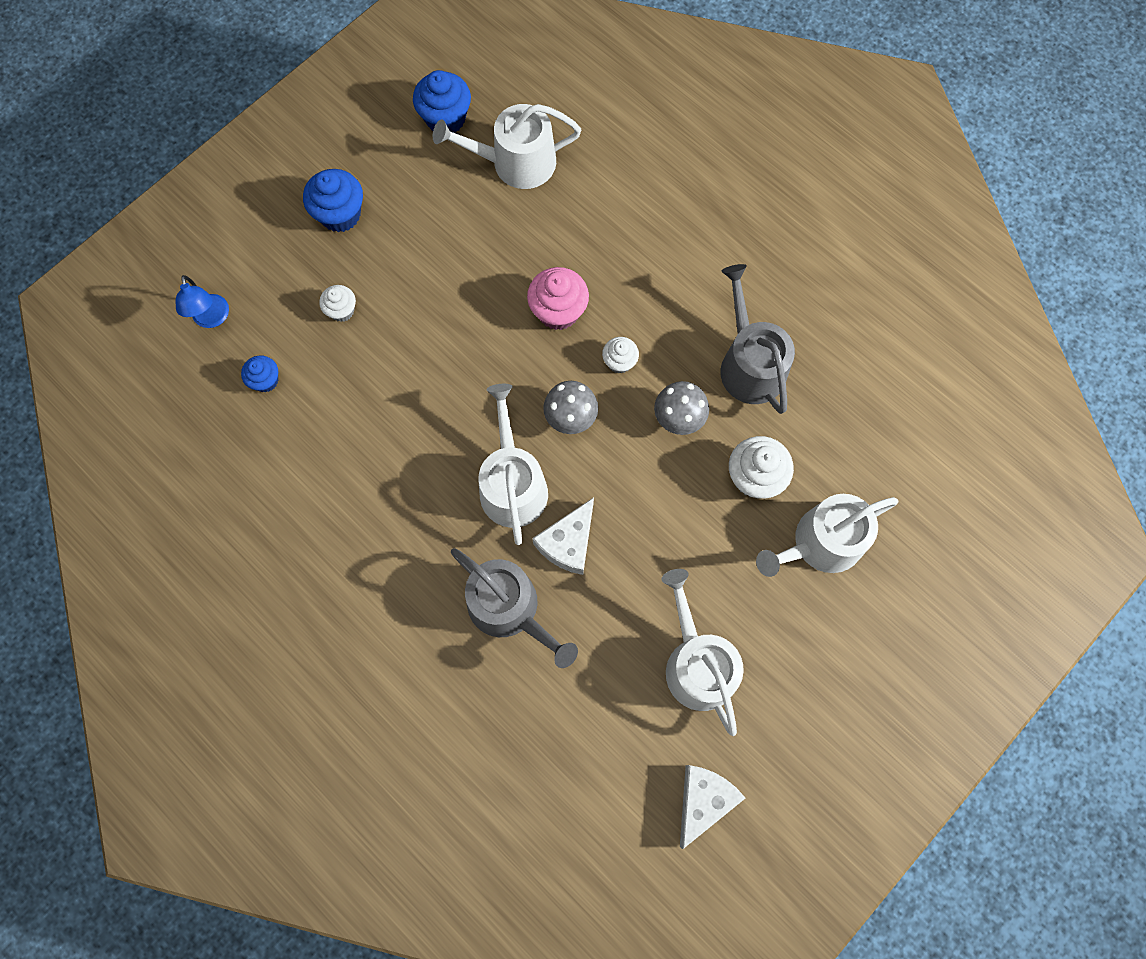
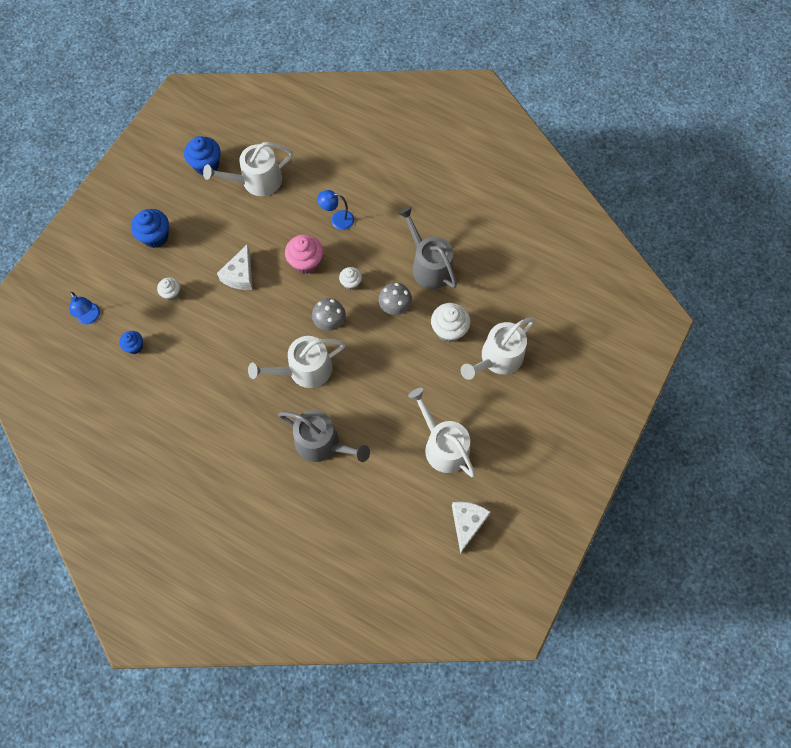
camera: 15 degrees left, 5 degrees down
white watering can [479,384,548,545] -> white watering can turned 90 degrees counterclockwise [248,336,346,388]
white cheese [532,498,594,575] -> white cheese moved to [217,244,253,290]
none -> blue lamp [317,190,354,230]

